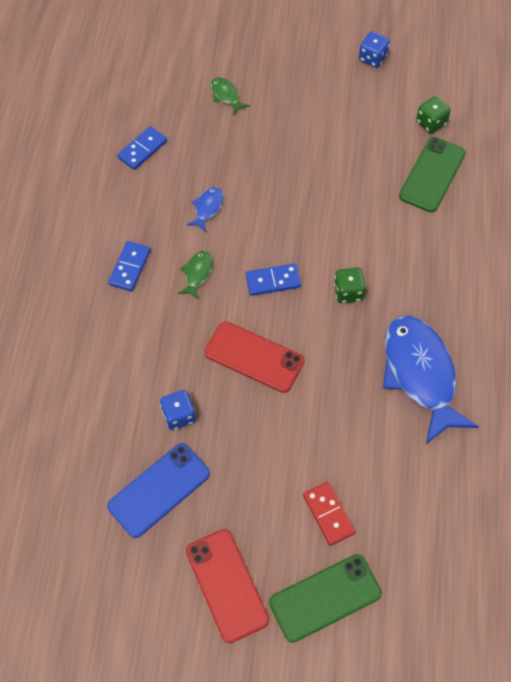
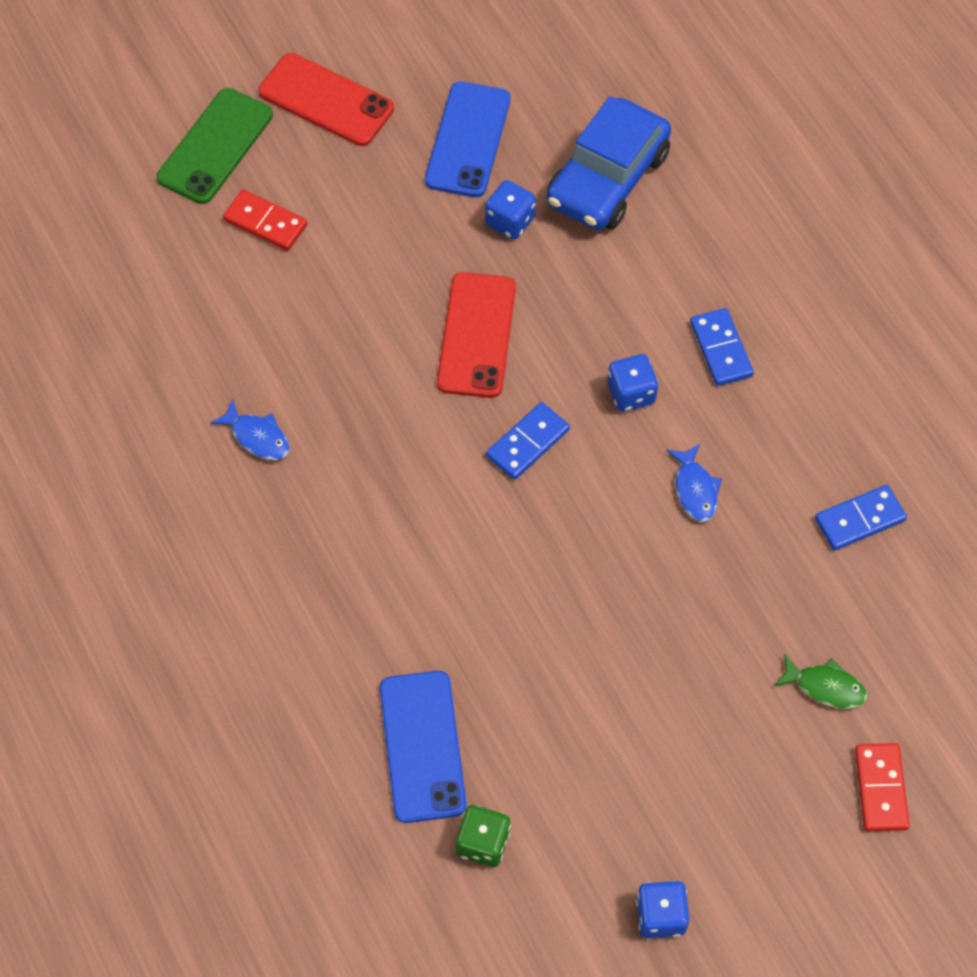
camera: 145 degrees right, 0 degrees up
blue domino [117,126,167,170] -> blue domino turned 60 degrees clockwise [815,485,907,551]
green fish [178,251,213,299] -> blue dice [607,354,658,412]
red phone [205,321,305,393] -> red phone turned 75 degrees counterclockwise [437,272,516,398]
green dice [334,267,366,303] -> none
blue fish [383,316,479,444] -> blue fish [210,399,290,460], size x0.42
green phone [399,137,466,212] -> blue phone [380,671,466,823]
none -> blue car [547,96,671,230]
none -> red domino [855,743,910,831]

